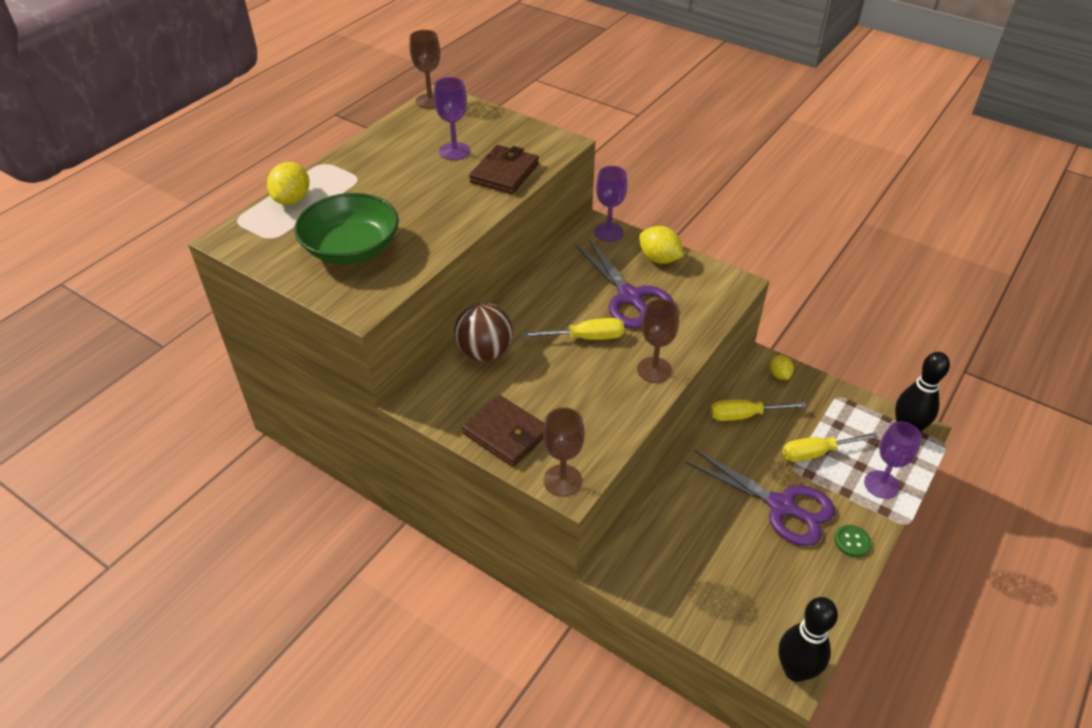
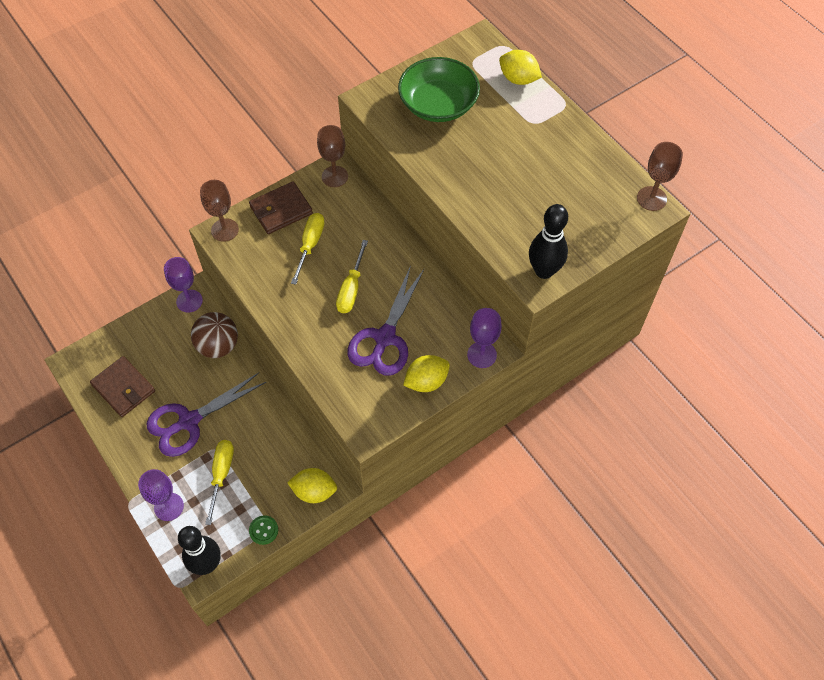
camera: 110 degrees right, 15 degrees up
purple goblet [434,77,470,160] -> purple goblet moved to [164,257,203,313]
brown ball [454,302,513,361] -> brown ball moved to [191,312,238,358]
brown wallet [469,145,539,194] -> brown wallet moved to [90,356,155,417]
purple scissors [575,239,674,329] -> purple scissors turned 60 degrees counterclockwise [347,265,424,376]
brown goblet [637,299,679,383] -> brown goblet moved to [317,125,348,187]
yellow screwdriver [710,400,807,421] -> yellow screwdriver moved to [291,213,325,285]
yellow lemon [770,355,794,380] -> yellow lemon [287,468,337,503], size x1.61
black bowling pin [778,597,838,682] -> black bowling pin moved to [529,204,568,279]
green button [834,525,871,557] -> green button moved to [249,515,278,545]

